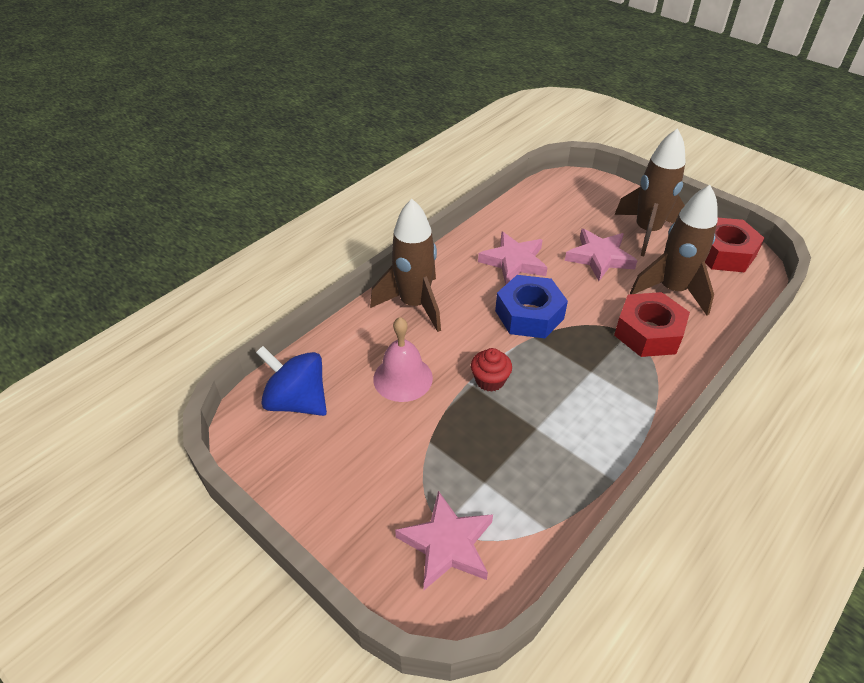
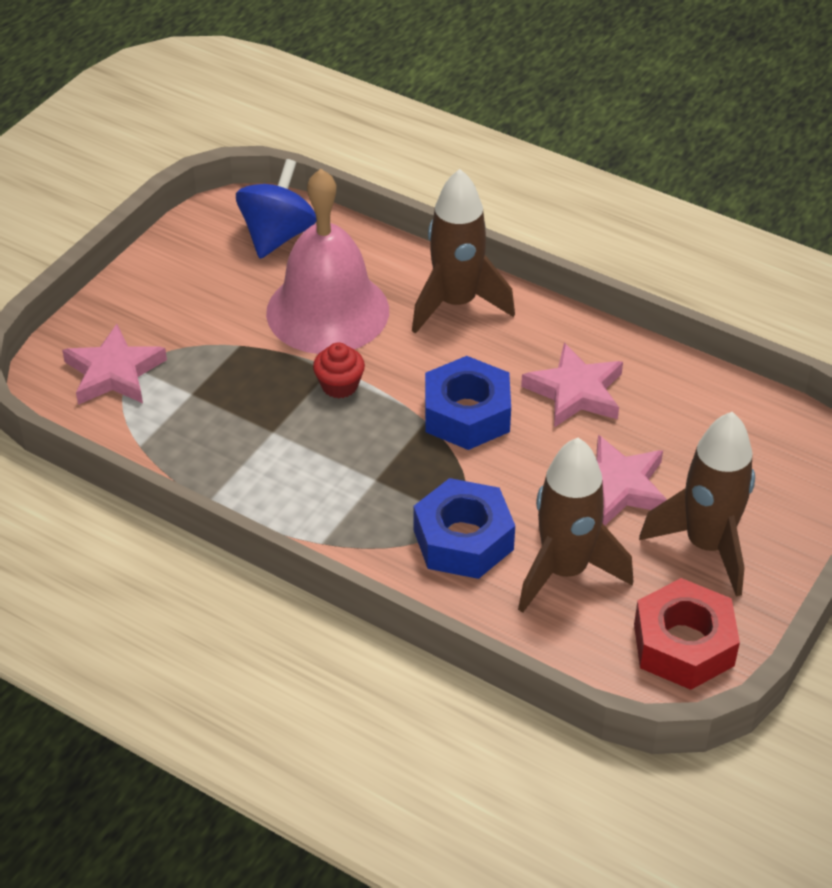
camera: 80 degrees right, 0 degrees up
pink bell [373,317,433,402] -> pink bell [266,169,389,354], size x1.70
red nut [614,292,690,357] -> blue nut [414,478,515,579]

